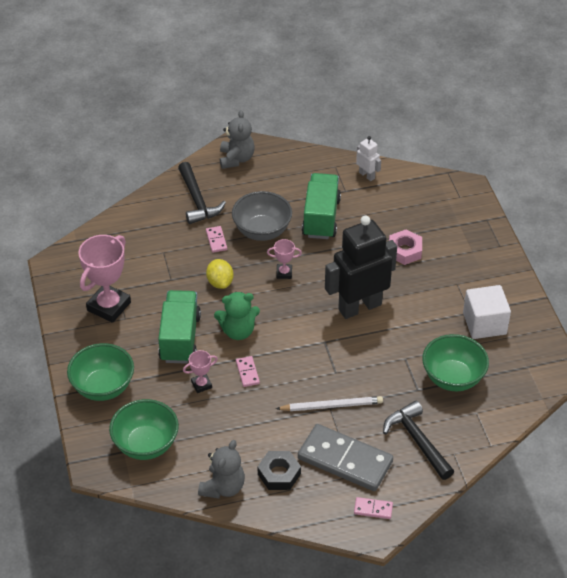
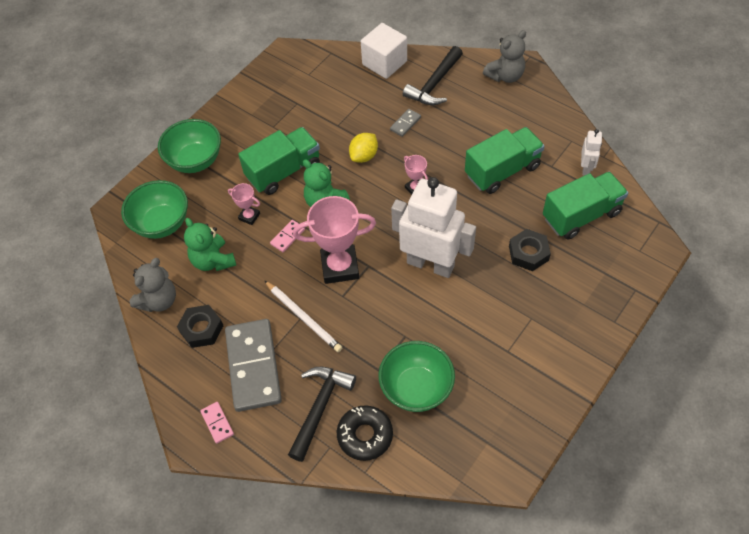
camera: 55 degrees right, 10 degrees up
pink trophy [78,235,131,323] -> pink trophy moved to [293,196,376,284]
grey teddy bear [198,440,245,499] -> grey teddy bear turned 45 degrees counterclockwise [130,258,176,312]
pink domino [206,226,227,253] -> grey domino [390,109,421,137]
grey bowl [232,191,292,241] -> none
black robot [325,216,397,319] -> white robot [391,177,476,278]
pink nut [389,230,422,265] -> black nut [509,229,551,271]
white cube [463,285,511,339] -> white cube moved to [361,23,407,79]
none -> green teddy bear [184,218,236,271]
none -> black donut [337,405,393,461]
none -> green truck [543,172,628,240]

